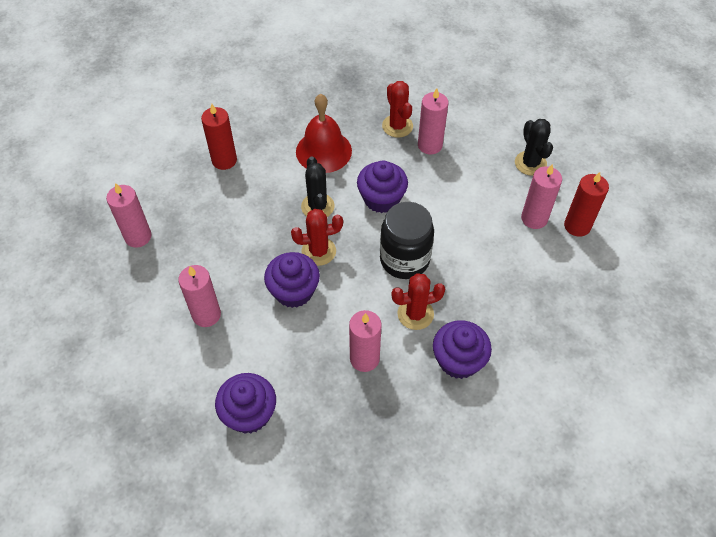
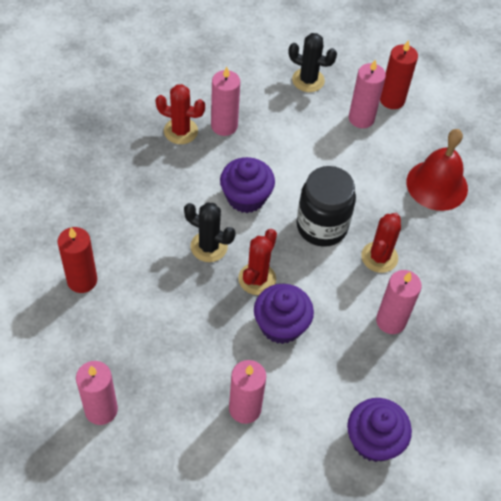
camera: 55 degrees left, 0 degrees up
red bell [296,94,352,173] -> red bell moved to [406,129,468,211]
purple cupcake [433,320,492,379] -> none

